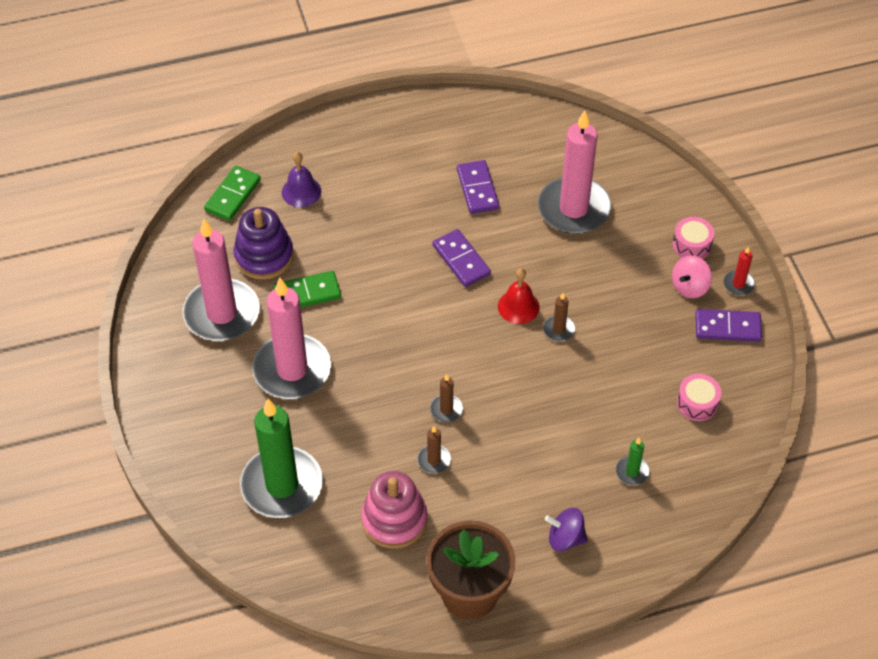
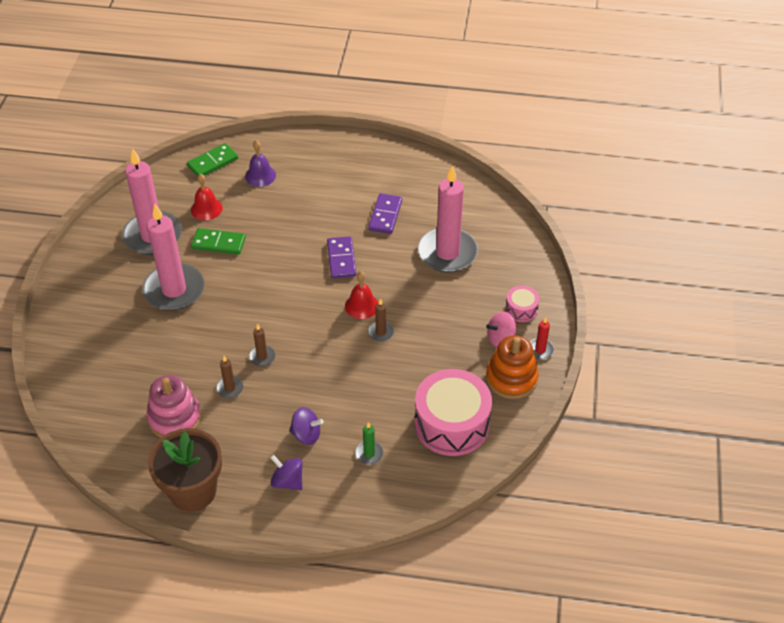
camera: 25 degrees right, 5 degrees down
purple stacking toy [233,207,294,280] -> red bell [191,174,223,220]
green candle [240,399,323,518] -> none
pink drum [677,374,721,421] -> pink drum [414,369,492,456], size x2.14
purple domino [695,309,762,342] -> orange stacking toy [486,335,539,399]
none -> purple spinning top [289,407,324,445]

